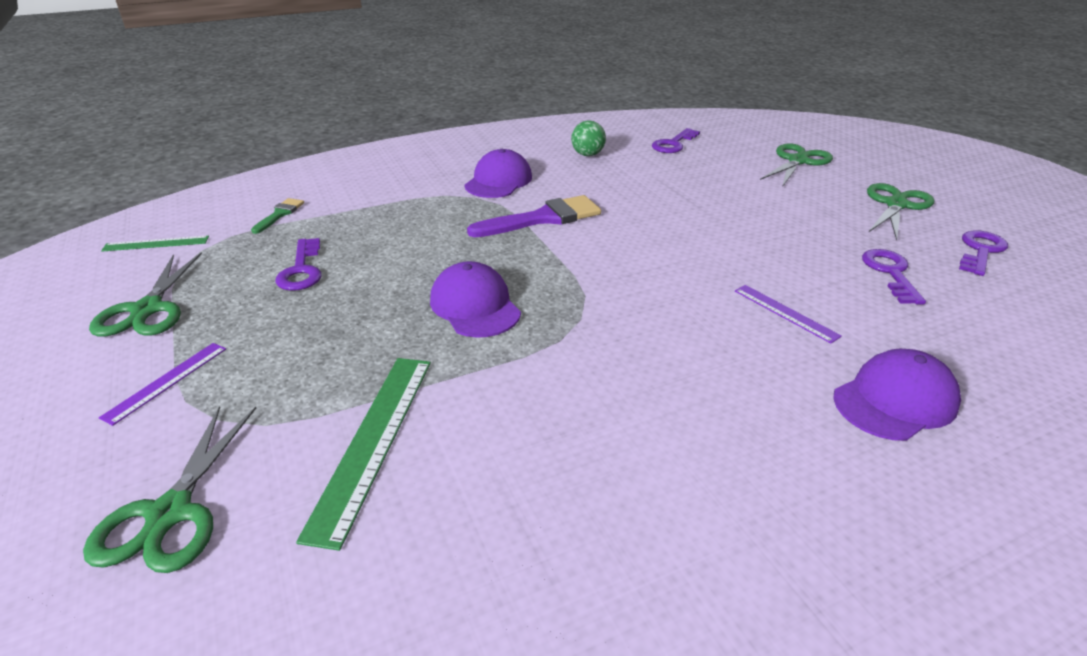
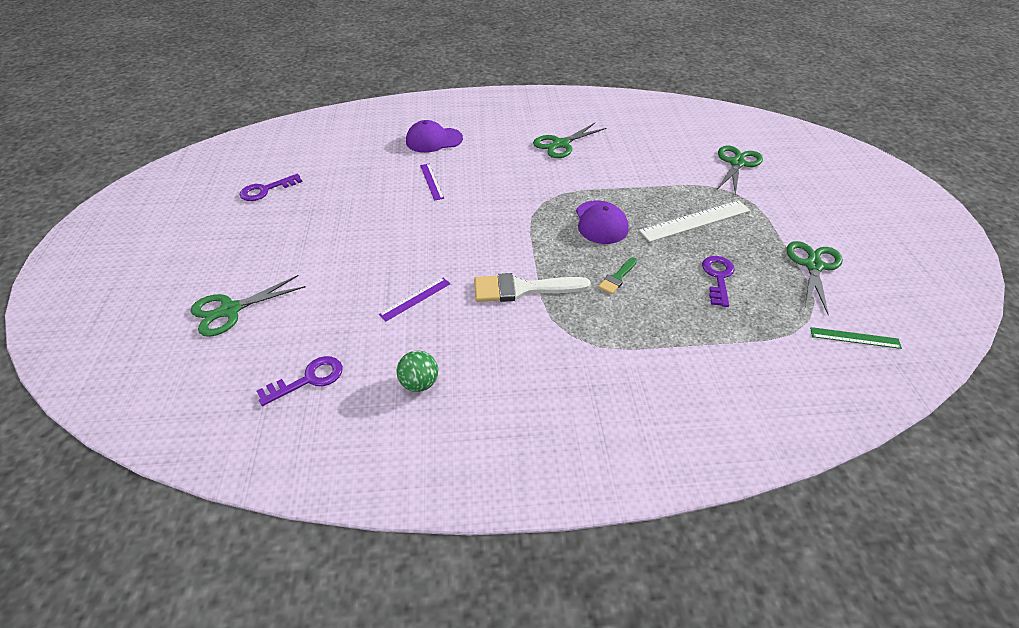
camera: 160 degrees left, 10 degrees up
purple ruler [99,343,226,426] -> purple ruler moved to [379,278,451,321]
green brush [251,198,304,234] -> green brush moved to [598,257,637,294]
green ruler [296,358,431,551] -> none
purple cap [464,149,532,198] -> none
purple brush [467,195,601,237] -> white brush [474,273,591,302]
purple key [862,249,926,305] -> none
green scissors [867,183,934,241] -> green scissors moved to [533,123,606,158]
none -> white ruler [639,200,751,242]

